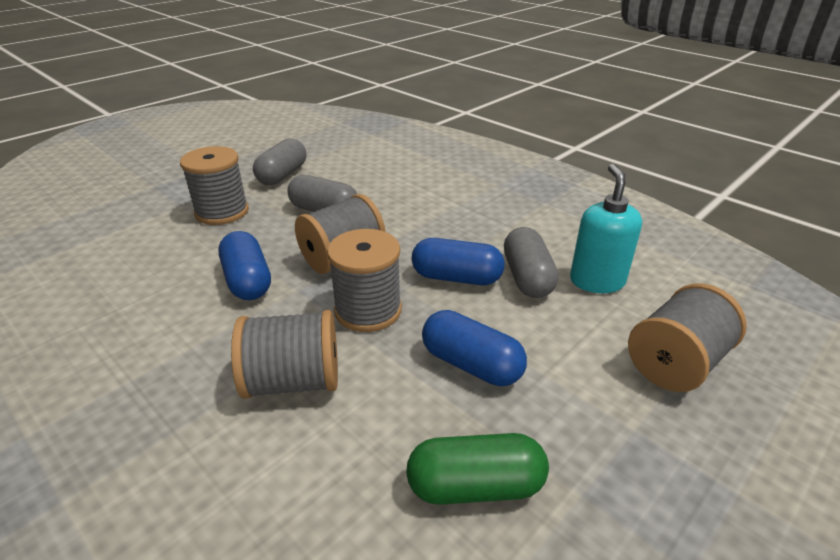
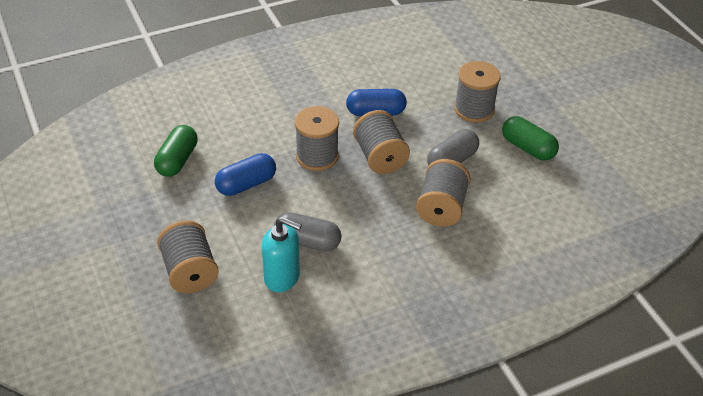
camera: 110 degrees right, 10 degrees up
grey spool [231,310,338,399] -> grey spool moved to [416,159,471,227]
grey capsule [253,138,306,185] -> green capsule [502,116,559,161]
blue capsule [412,238,505,285] -> none

